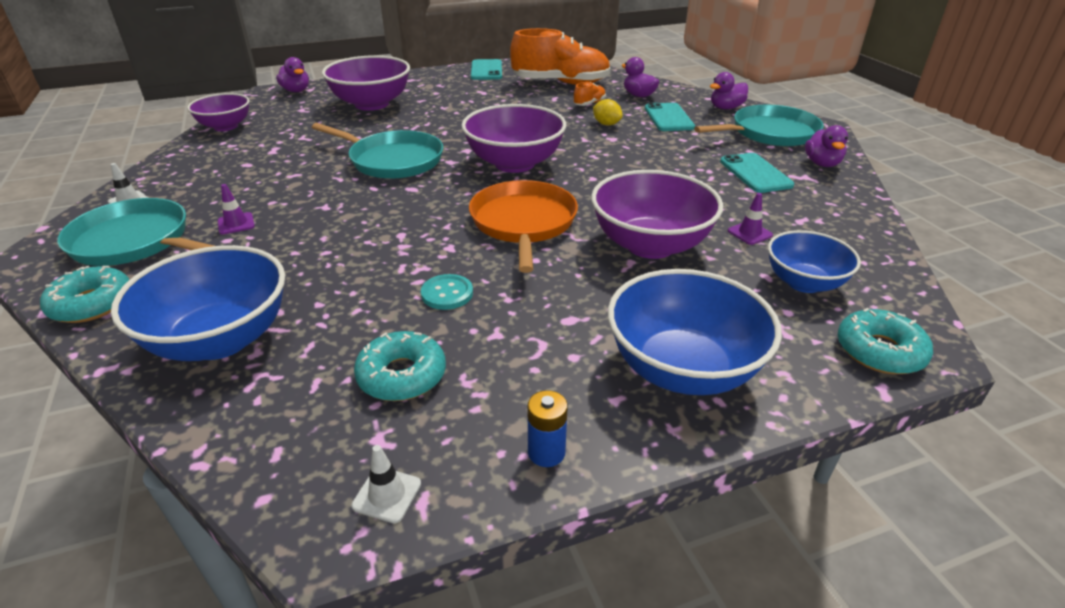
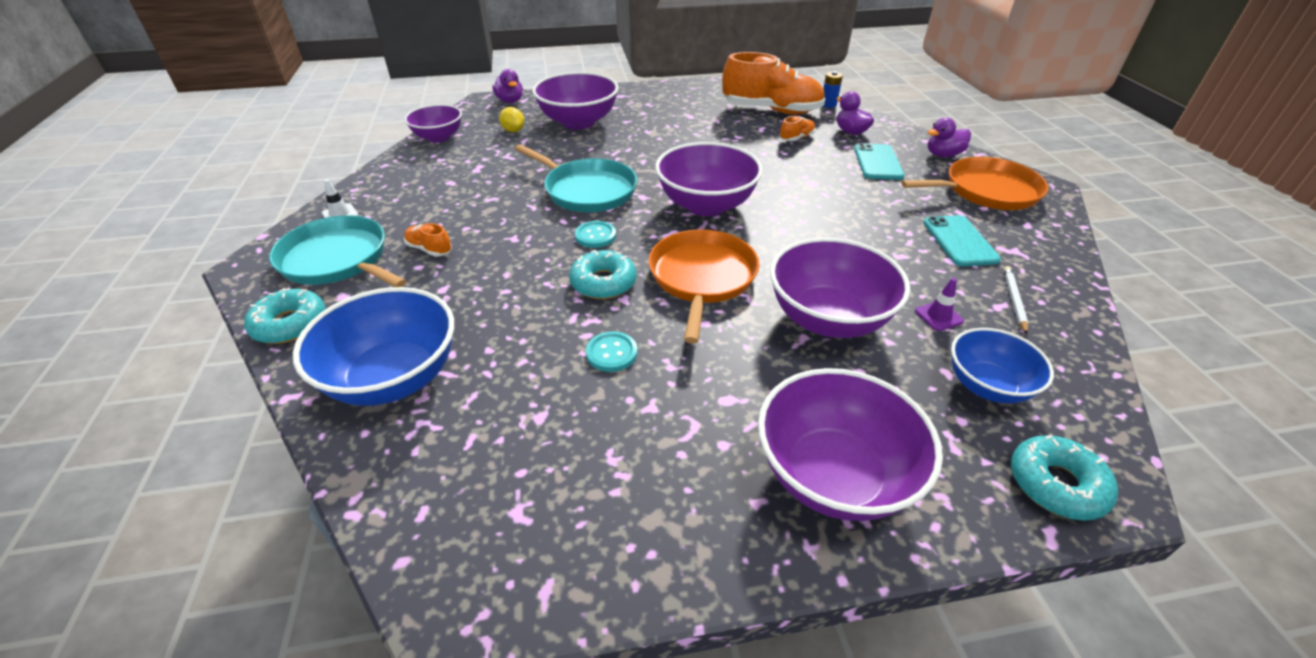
camera: 10 degrees right, 5 degrees up
purple traffic cone [218,184,255,235] -> orange shoe [404,223,452,257]
white traffic cone [352,445,421,523] -> none
turquoise donut [354,331,446,401] -> turquoise donut moved to [569,250,637,299]
turquoise phone [471,59,502,80] -> none
blue battery [528,390,568,467] -> blue battery moved to [823,71,843,108]
yellow lemon [593,99,623,126] -> yellow lemon moved to [499,107,524,132]
blue bowl [608,269,782,395] -> purple bowl [758,368,943,521]
turquoise pan [694,105,824,146] -> orange pan [901,157,1048,210]
purple duck [805,125,848,167] -> none
none -> turquoise button [575,221,616,248]
none -> white pencil [1004,266,1028,334]

